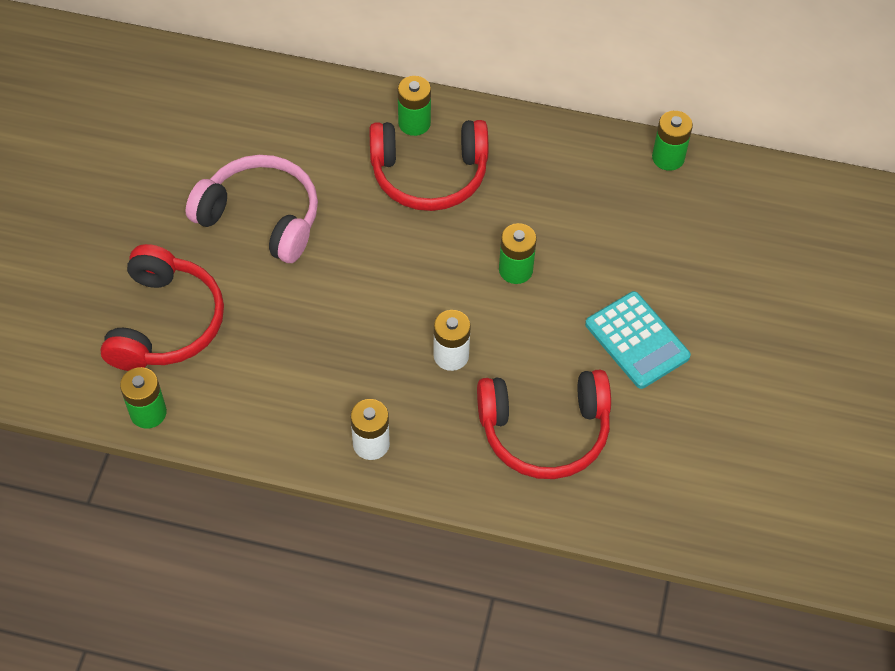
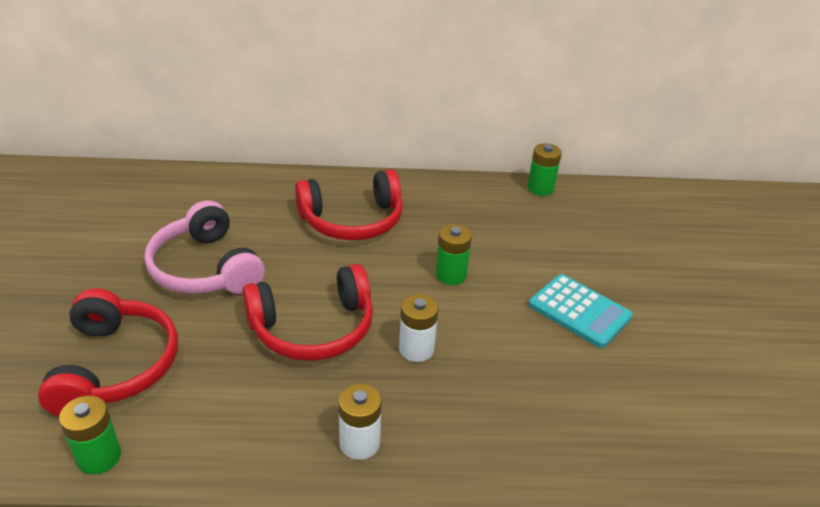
camera: 15 degrees left, 20 degrees down
pink headphones [186,155,318,263] -> pink headphones turned 135 degrees counterclockwise [144,200,265,294]
green battery [398,76,431,136] -> none
red headphones [477,370,611,479] -> red headphones moved to [243,264,373,361]

